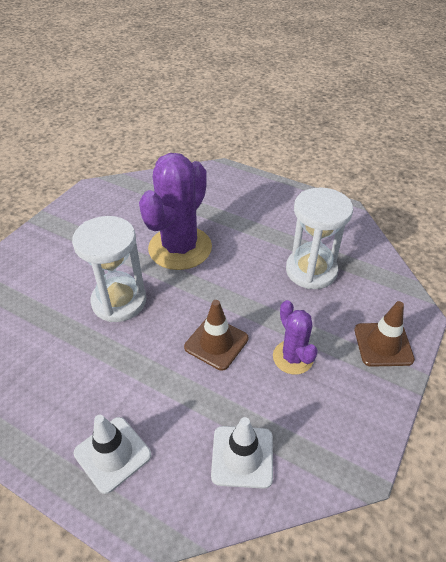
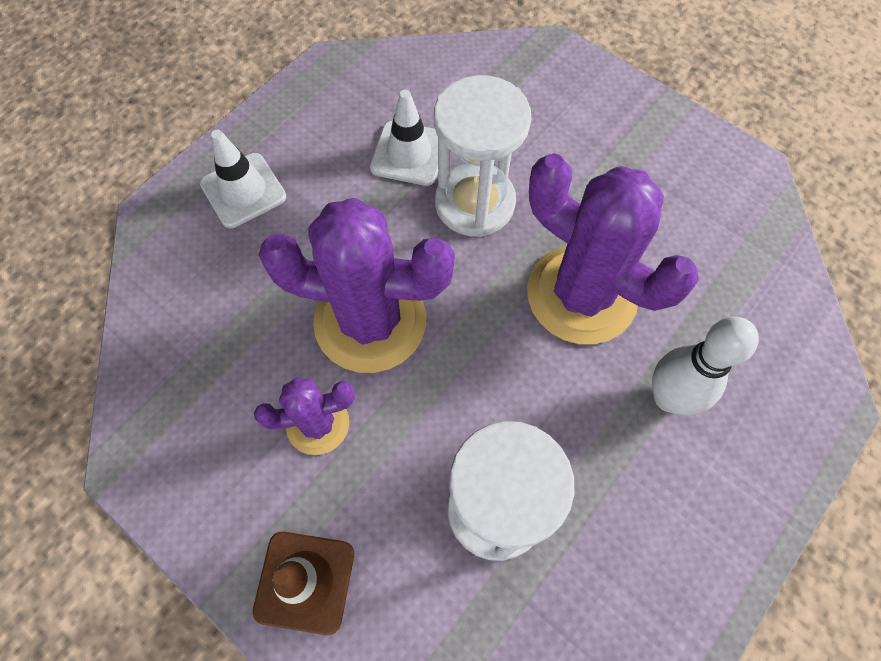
camera: 100 degrees right, 20 degrees up
brown traffic cone [184,300,248,371] -> purple cactus [259,198,455,373]
white traffic cone [211,417,273,489] -> white traffic cone moved to [370,90,438,186]
none -> white bowling pin [652,317,759,415]

